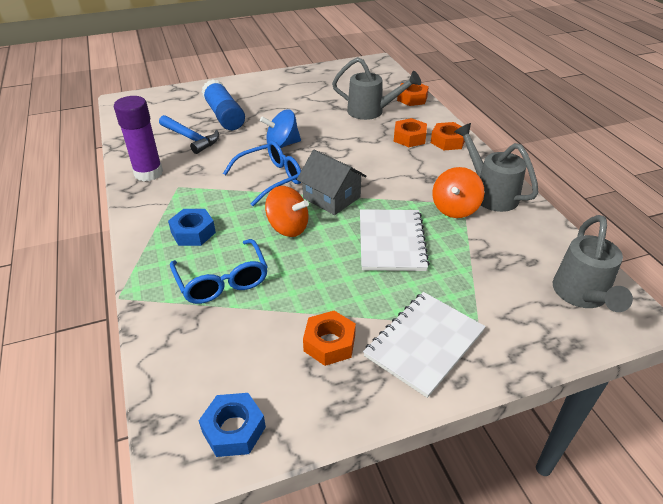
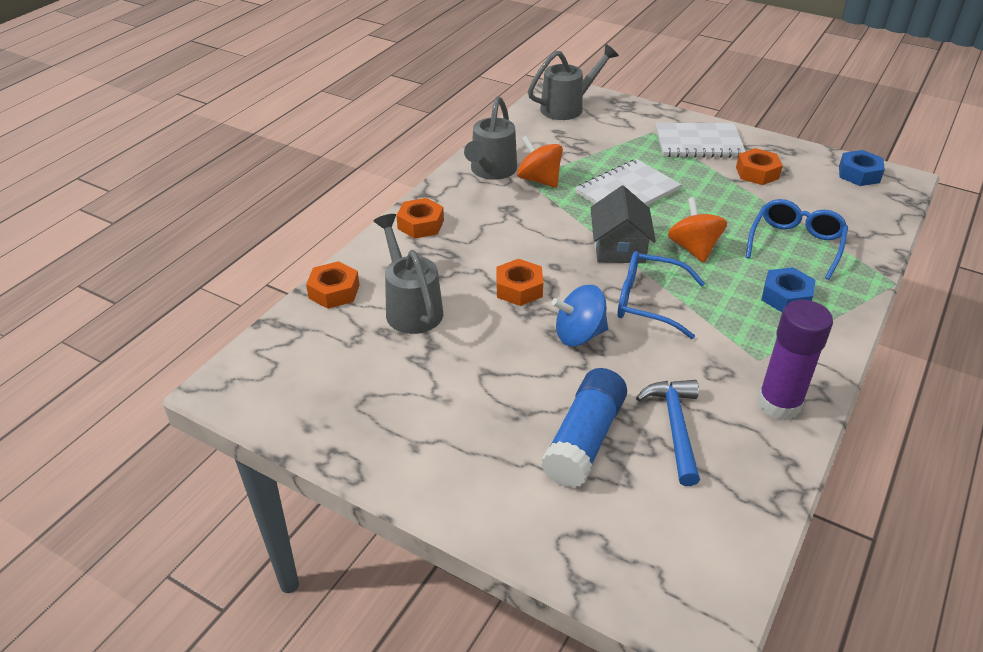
camera: 130 degrees left, 0 degrees up
blue spinning top [260,109,301,148] -> blue spinning top turned 135 degrees clockwise [552,285,608,346]
orange nut [394,118,427,147] -> orange nut moved to [496,259,543,306]
orange spinning top [432,167,484,218] -> orange spinning top turned 120 degrees counterclockwise [517,135,563,188]

